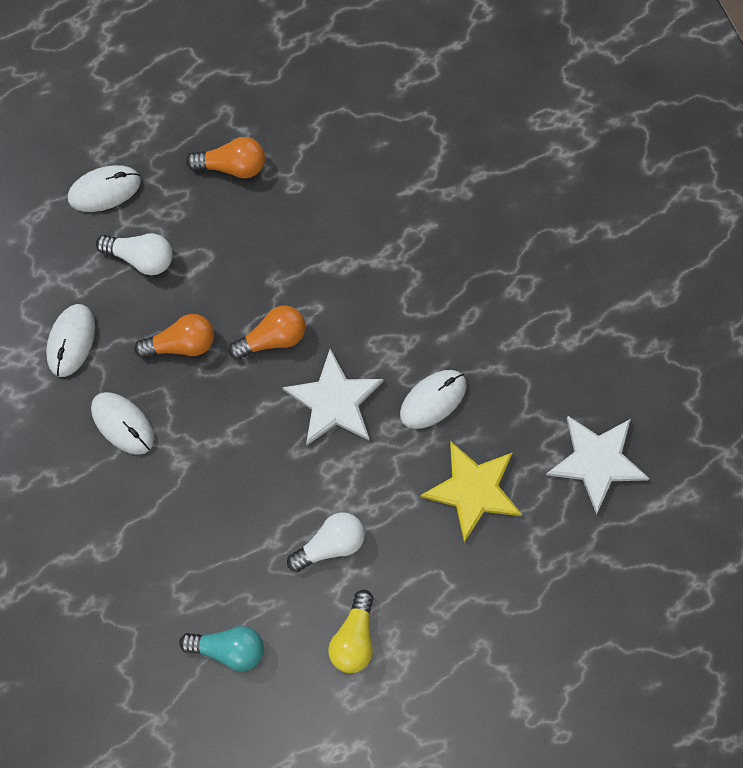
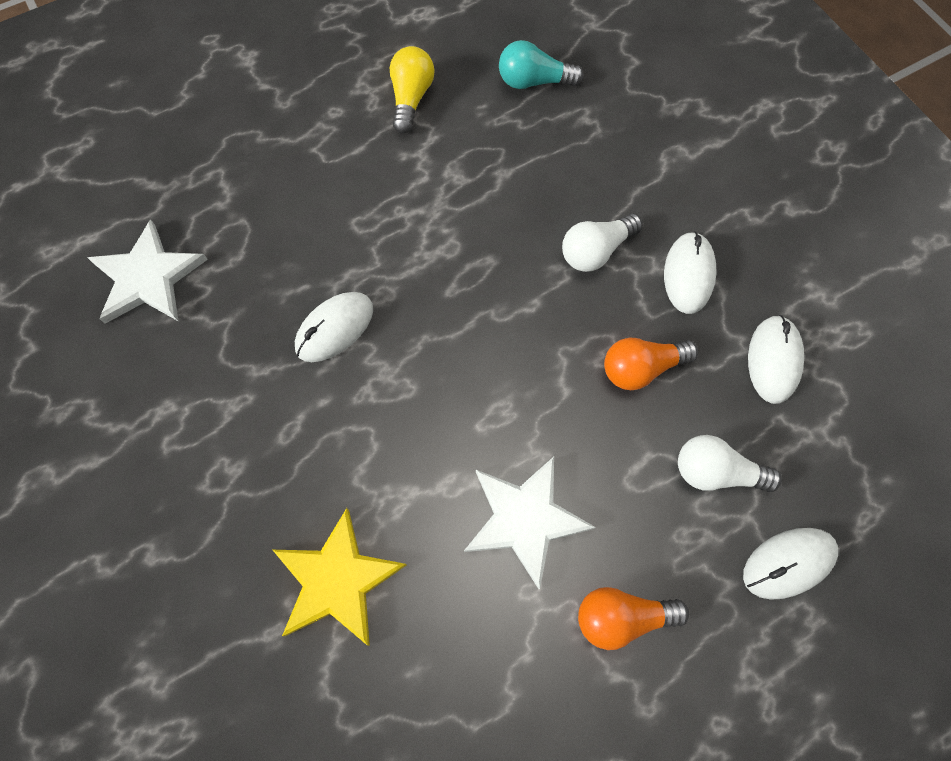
camera: 175 degrees right, 5 degrees down
white mouse [91,392,154,455] -> white mouse turned 60 degrees clockwise [664,231,717,314]
orange light bulb [228,305,306,360] -> none
white star [282,349,383,445] -> white star moved to [464,457,595,589]
white light bulb [287,512,365,572] -> white light bulb moved to [562,213,643,272]
yellow star [420,441,522,542] -> yellow star moved to [273,508,406,646]

